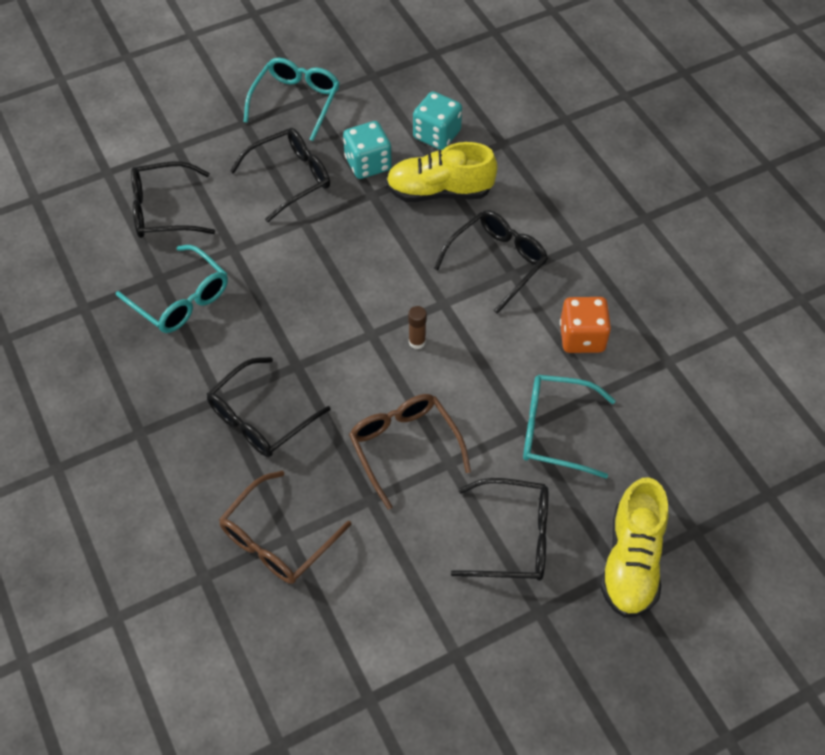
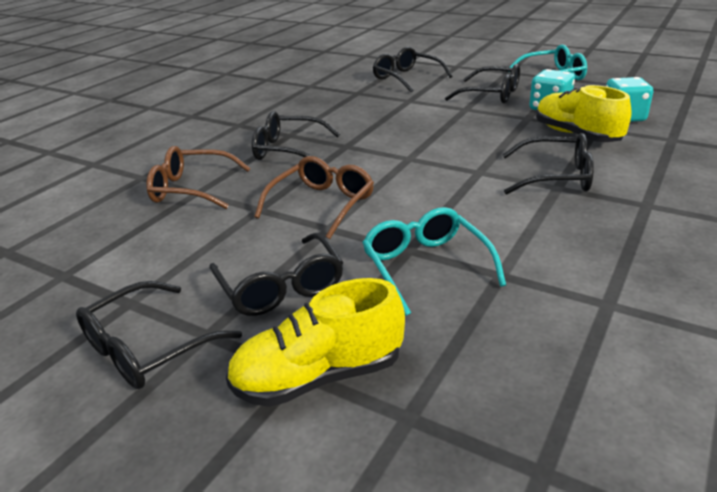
camera: 60 degrees right, 25 degrees down
turquoise glasses [116,245,228,333] -> none
brown glue stick [408,306,427,349] -> none
orange dice [560,297,611,353] -> none
none -> black glasses [76,281,242,389]

